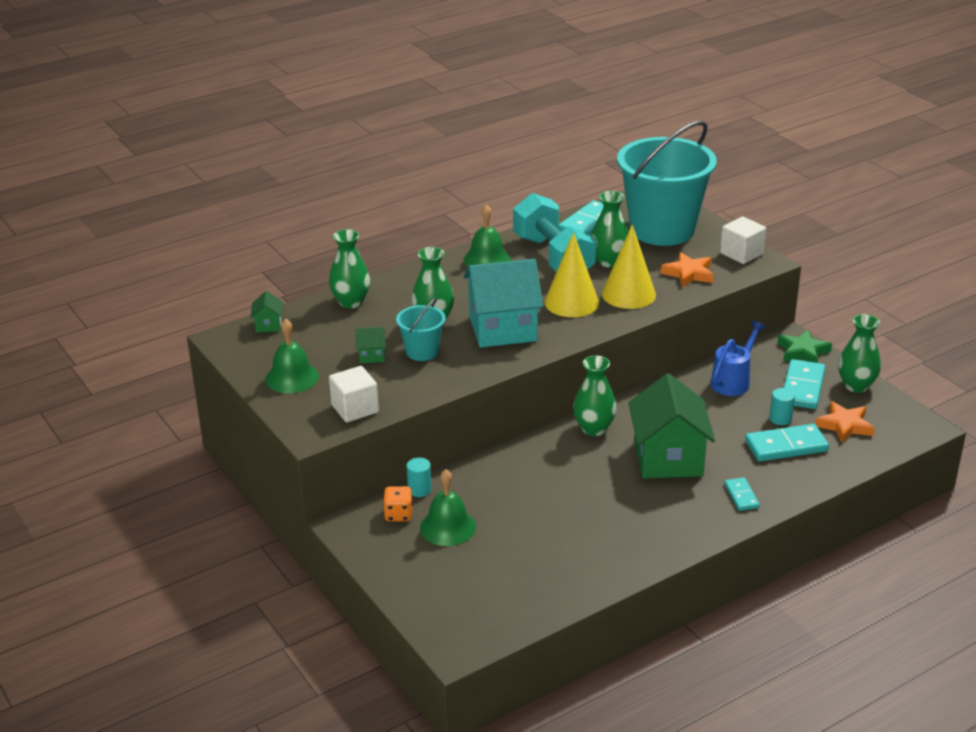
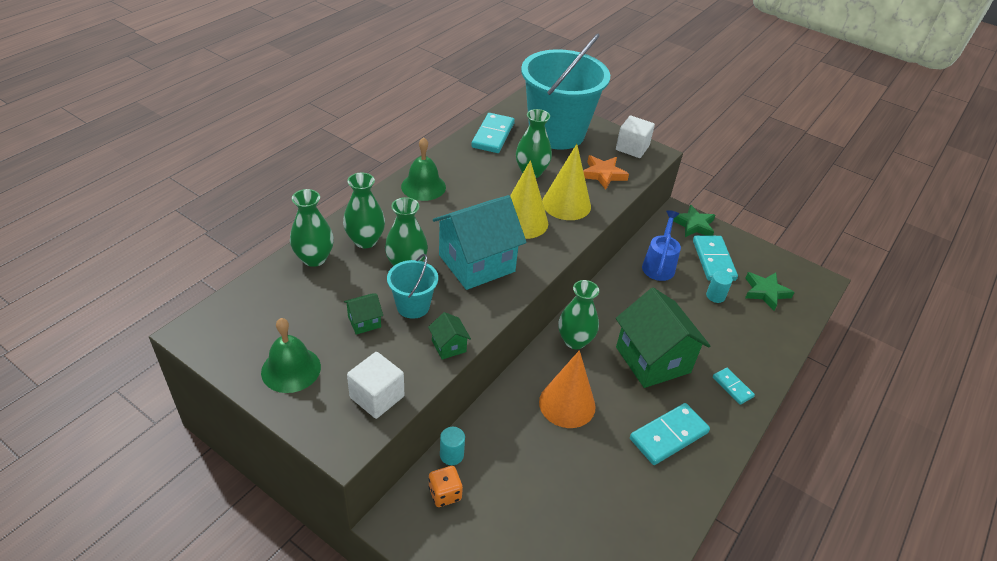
camera: 25 degrees left, 10 degrees up
green house [251,291,283,333] -> green house moved to [428,312,471,360]
green bell [420,469,476,546] -> none
turquoise dumbbell [513,193,597,272] -> none
turquoise domino [745,424,829,462] -> turquoise domino moved to [630,403,710,465]
orange star [815,401,875,443] -> green star [745,272,795,311]
green vase [838,314,881,393] -> green vase moved to [343,173,385,248]
none -> orange cone [539,350,596,428]

